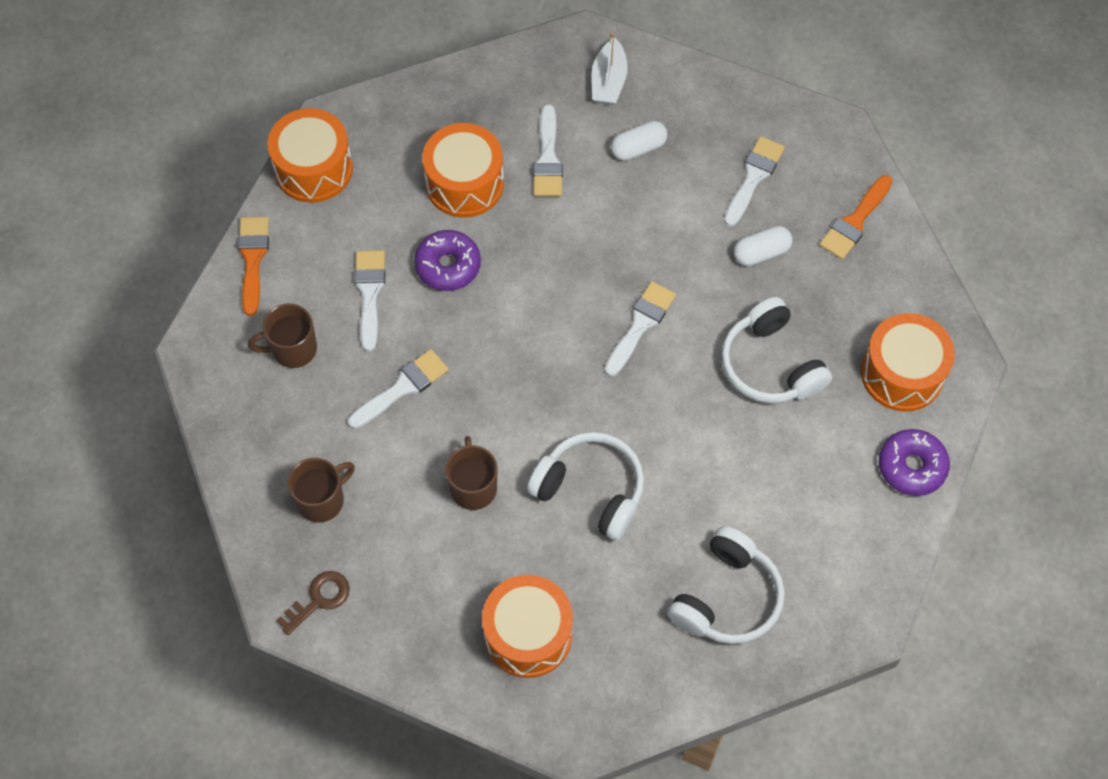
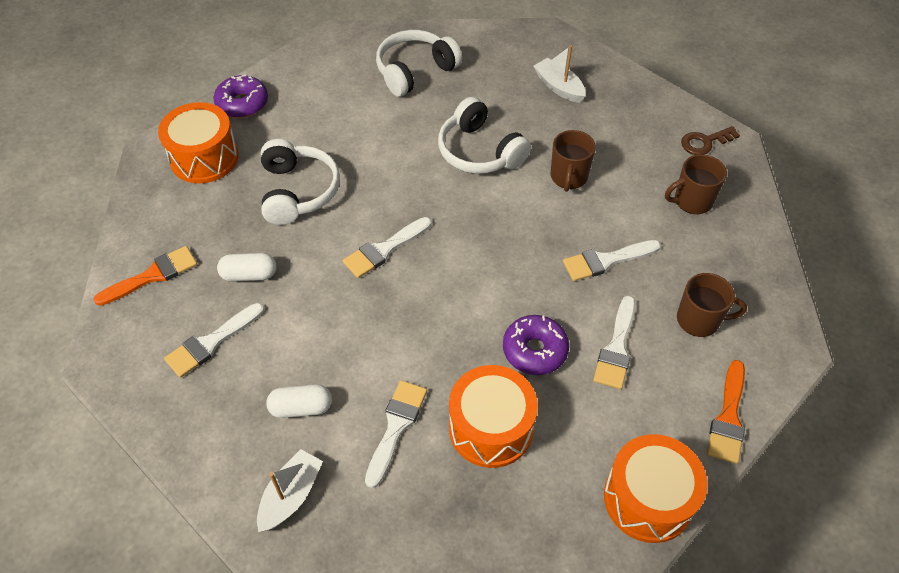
camera: 160 degrees left, 10 degrees down
orange drum [482,575,573,678] -> white boat [533,45,586,103]

